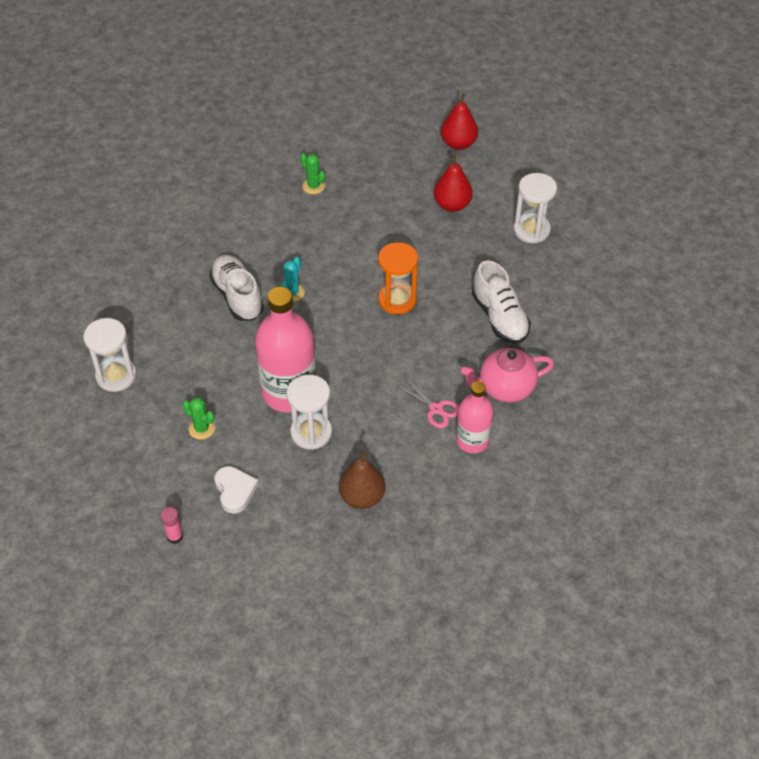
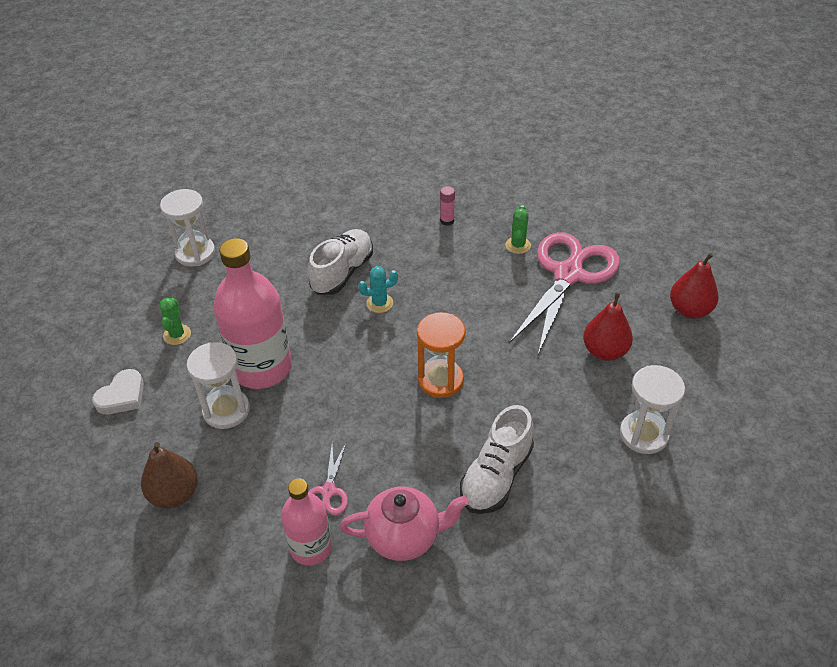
camera: 55 degrees right, 5 degrees down
pink glue stick [161,507,183,544] -> pink glue stick moved to [440,186,455,226]
pink teapot [461,348,554,403] -> pink teapot turned 135 degrees clockwise [340,487,469,561]
none -> pink scissors [509,232,620,355]

